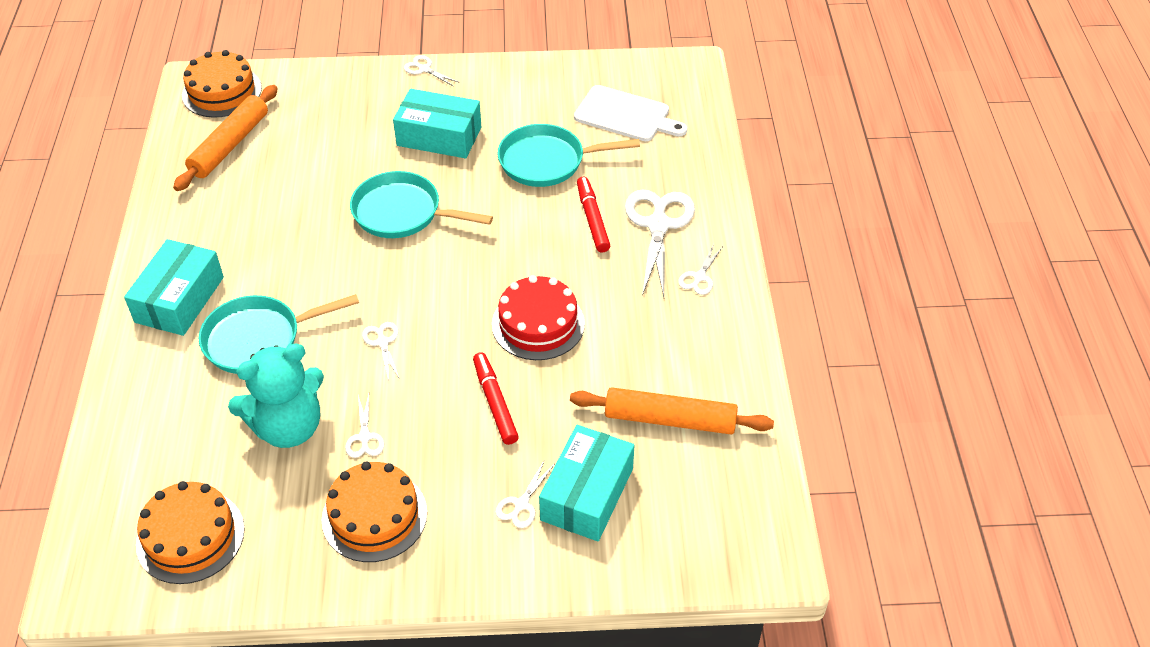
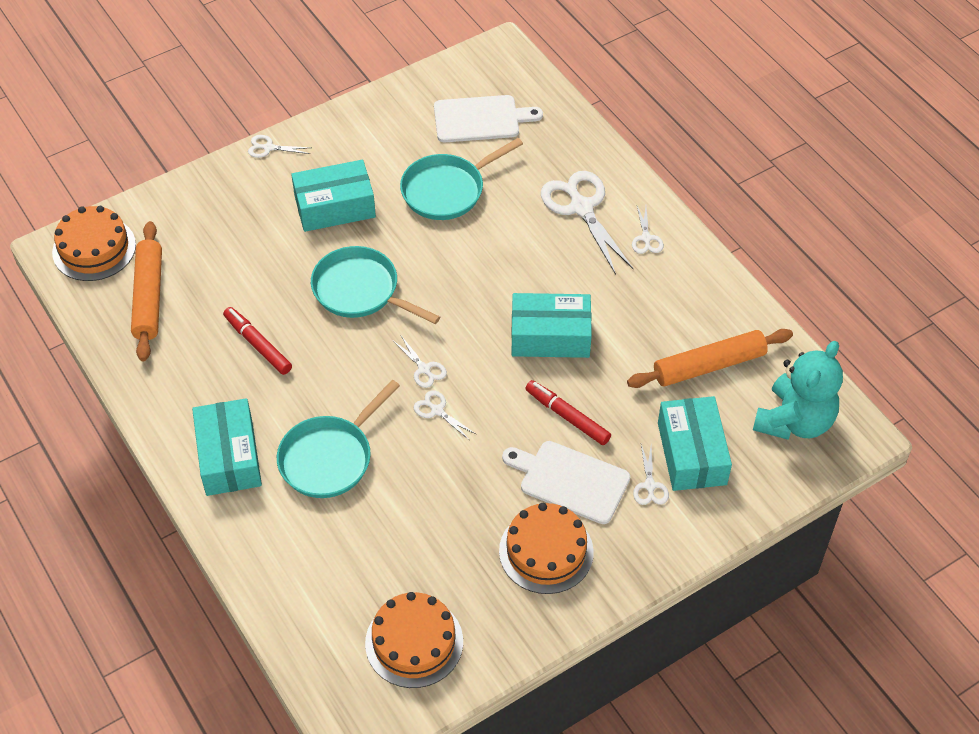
camera: 30 degrees left, 5 degrees up
turquoise teddy bear [228,343,324,448] -> turquoise teddy bear moved to [753,341,843,440]
white scissors [345,394,384,458] -> white scissors moved to [393,336,447,388]
turquoise pan [350,171,493,238] -> turquoise pan turned 45 degrees clockwise [311,246,440,324]
red cake [492,275,585,360] -> turquoise box [511,293,592,358]
red marker [577,177,610,252] -> red marker moved to [223,307,292,375]
none -> white cutting board [502,441,630,524]

